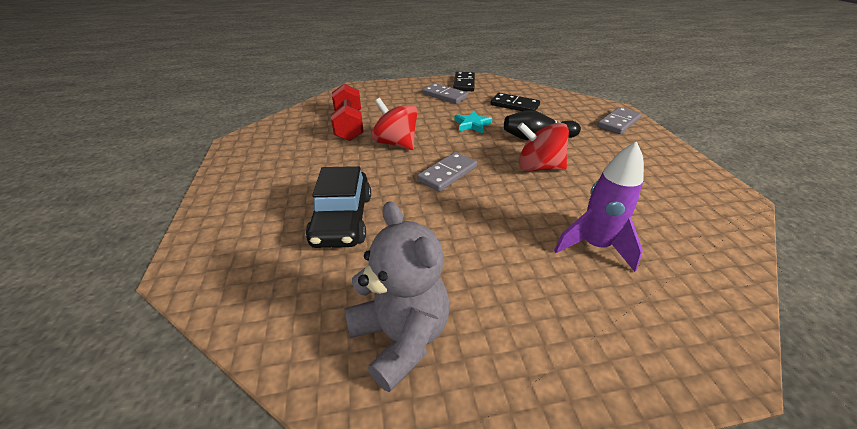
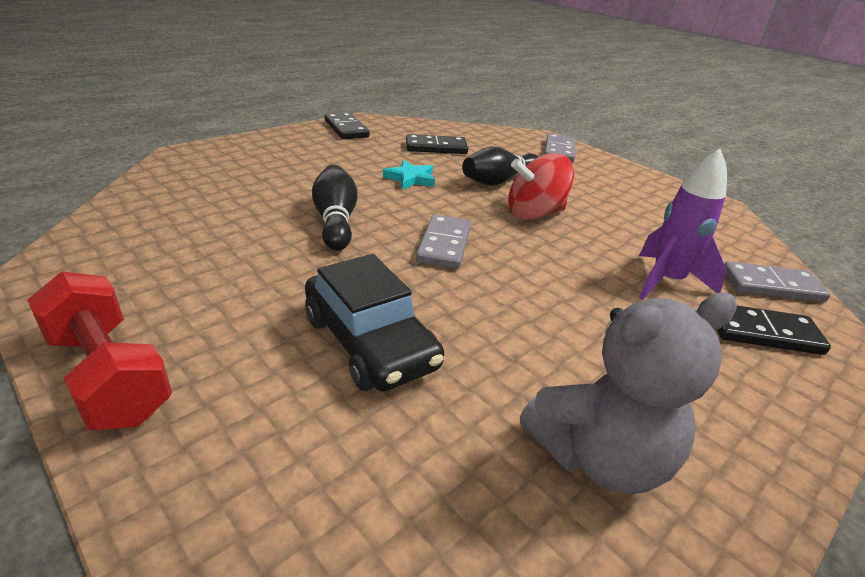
camera: 35 degrees left, 5 degrees down
red dumbbell [331,84,364,141] -> red dumbbell moved to [27,271,172,430]
grey teddy bear [345,201,450,392] -> grey teddy bear turned 135 degrees clockwise [520,293,737,494]
red spinning top [371,98,417,150] -> black bowling pin [312,165,358,251]
grey domino [422,83,468,104] -> grey domino moved to [724,261,831,302]
none -> black domino [717,306,831,355]

